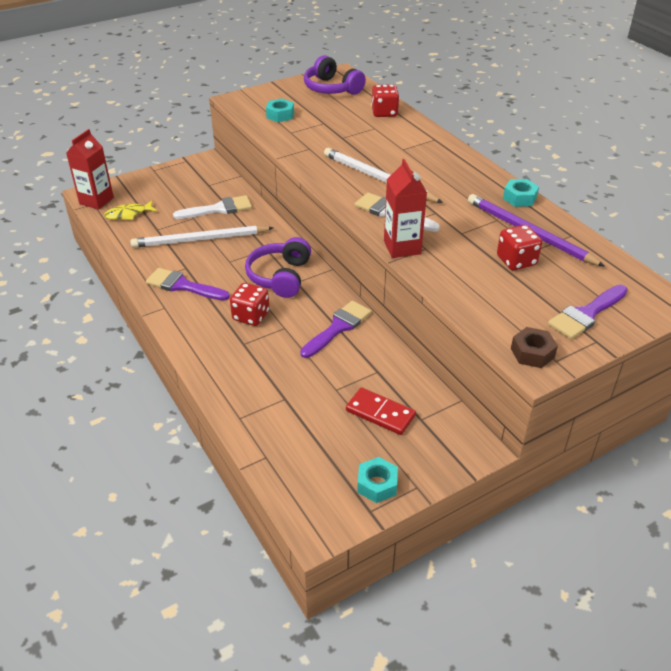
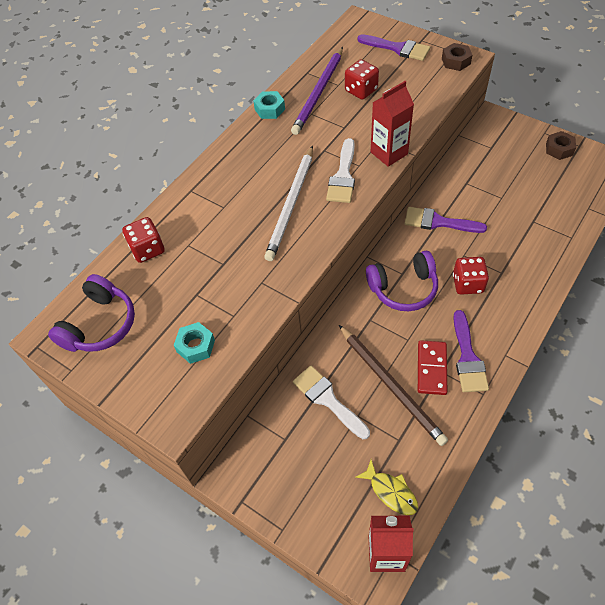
camera: 110 degrees left, 15 degrees up
white pencil [130,225,273,248] -> brown pencil [339,325,448,446]
red domino [346,387,416,435] -> red domino moved to [418,340,447,395]
turquoise nut [357,457,398,503] -> brown nut [546,131,576,160]

